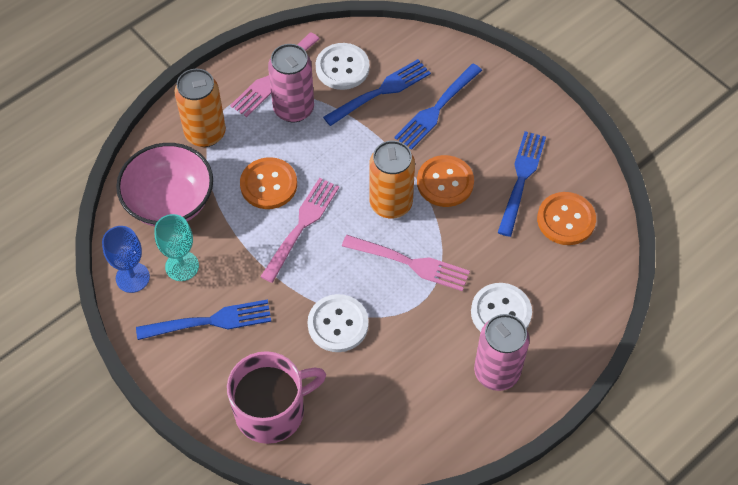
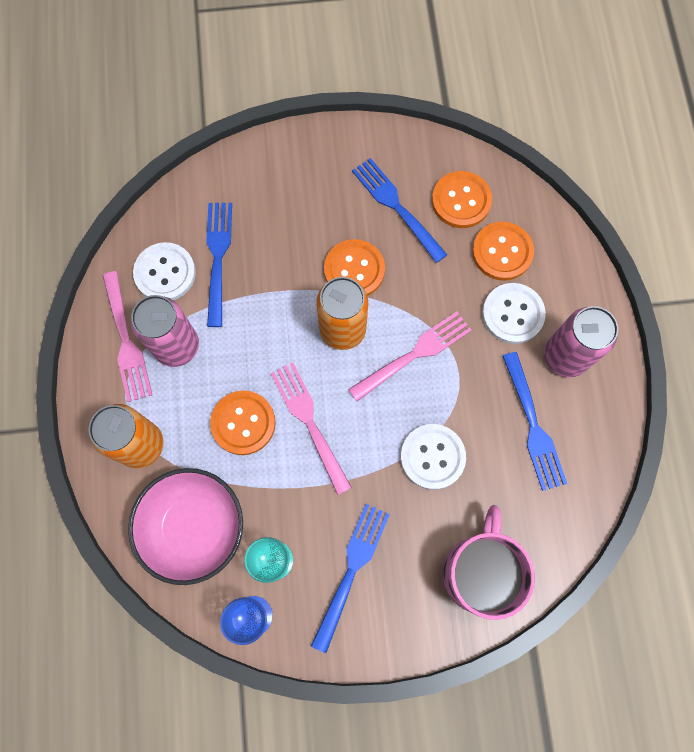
camera: 55 degrees left, 15 degrees up
blue fork [394,64,482,150] -> blue fork moved to [502,352,567,491]
none -> orange button [472,222,534,281]

